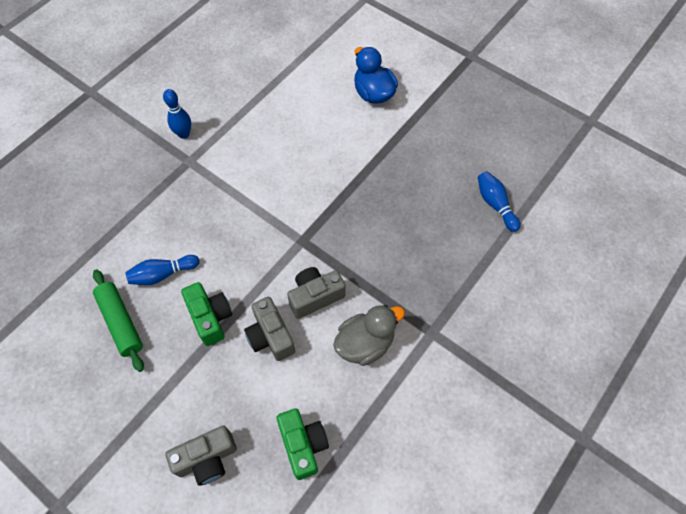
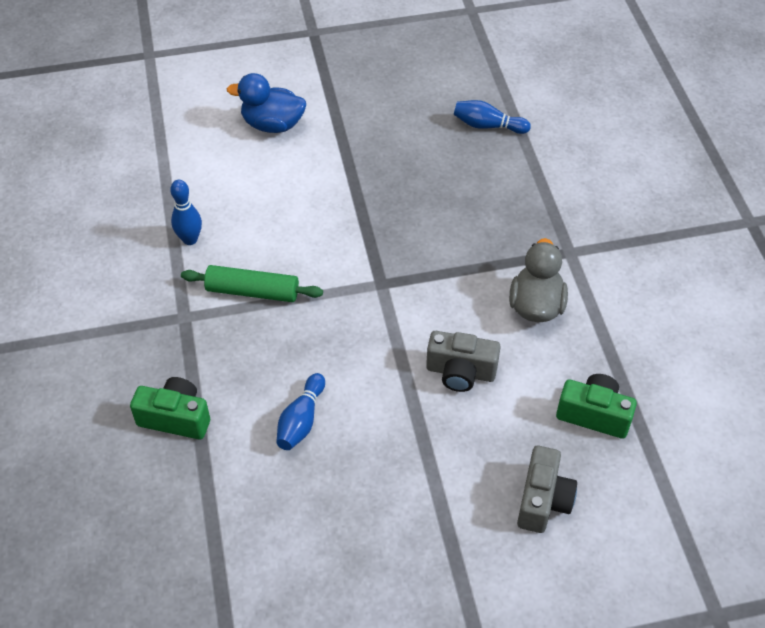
camera: 50 degrees left, 10 degrees down
green rolling pin [93,269,144,372] -> green rolling pin moved to [181,265,323,302]
blue bowling pin [163,89,191,139] -> blue bowling pin moved to [170,180,202,245]
green camera [181,282,232,346] -> green camera moved to [130,377,210,440]
grey camera [287,267,346,319] -> none

